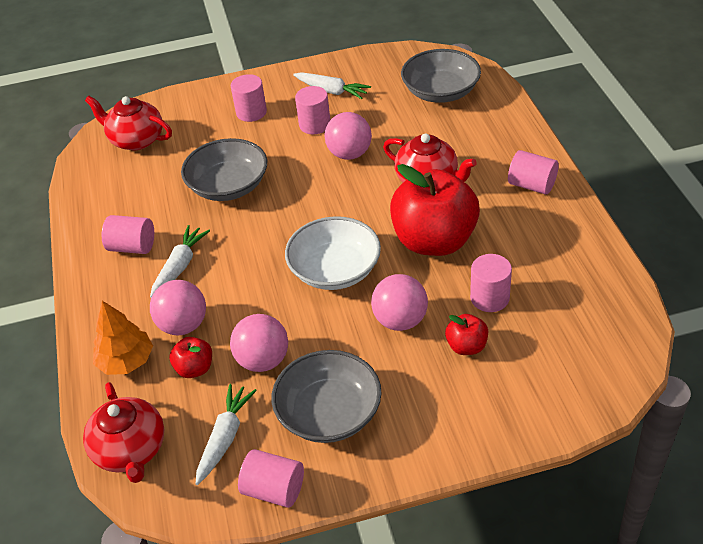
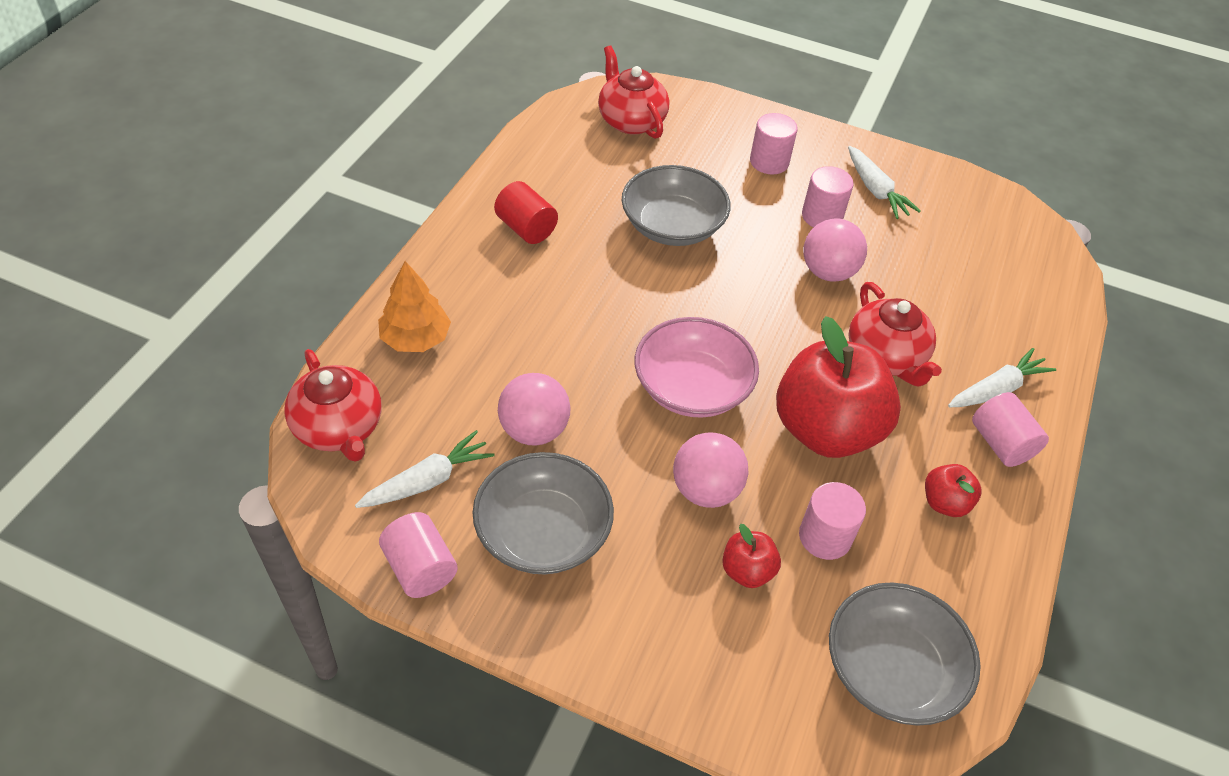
camera: 30 degrees right, 5 degrees up
red teapot [83,382,164,483] -> red teapot turned 45 degrees counterclockwise [284,349,382,462]
pink cylinder [102,215,154,254] -> red cylinder [494,181,558,244]
white carrot [150,225,210,298] -> white carrot moved to [948,348,1056,407]
pink ball [150,280,206,335] -> none
red apple [169,337,212,378] -> red apple moved to [925,464,981,517]
white bowl [285,216,381,290] -> pink bowl [635,317,759,418]
grey bowl [401,49,481,103] -> grey bowl moved to [829,582,981,726]

